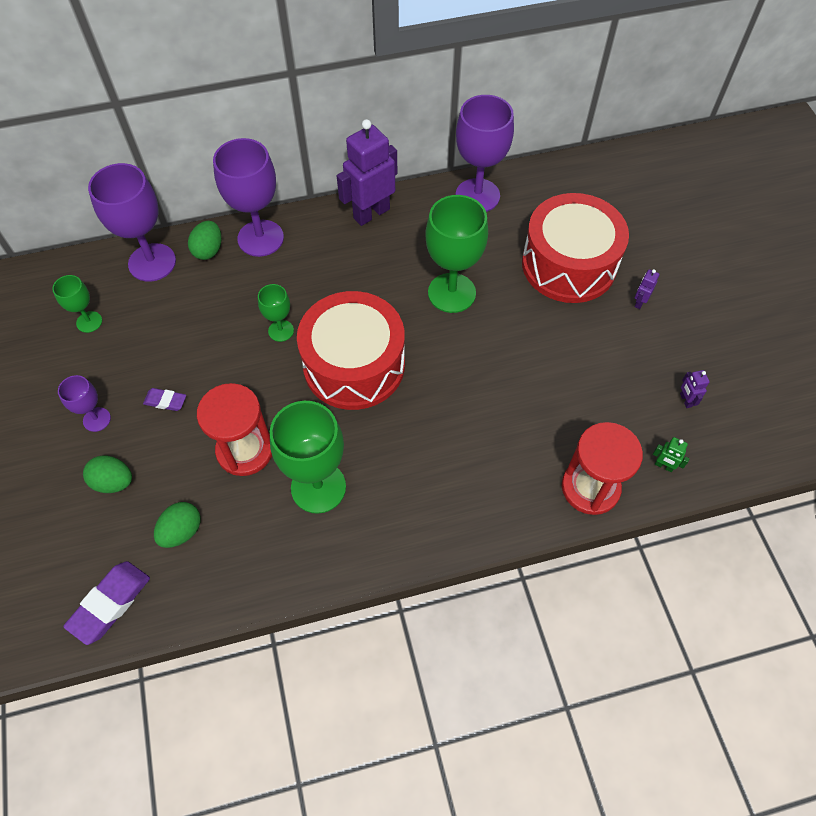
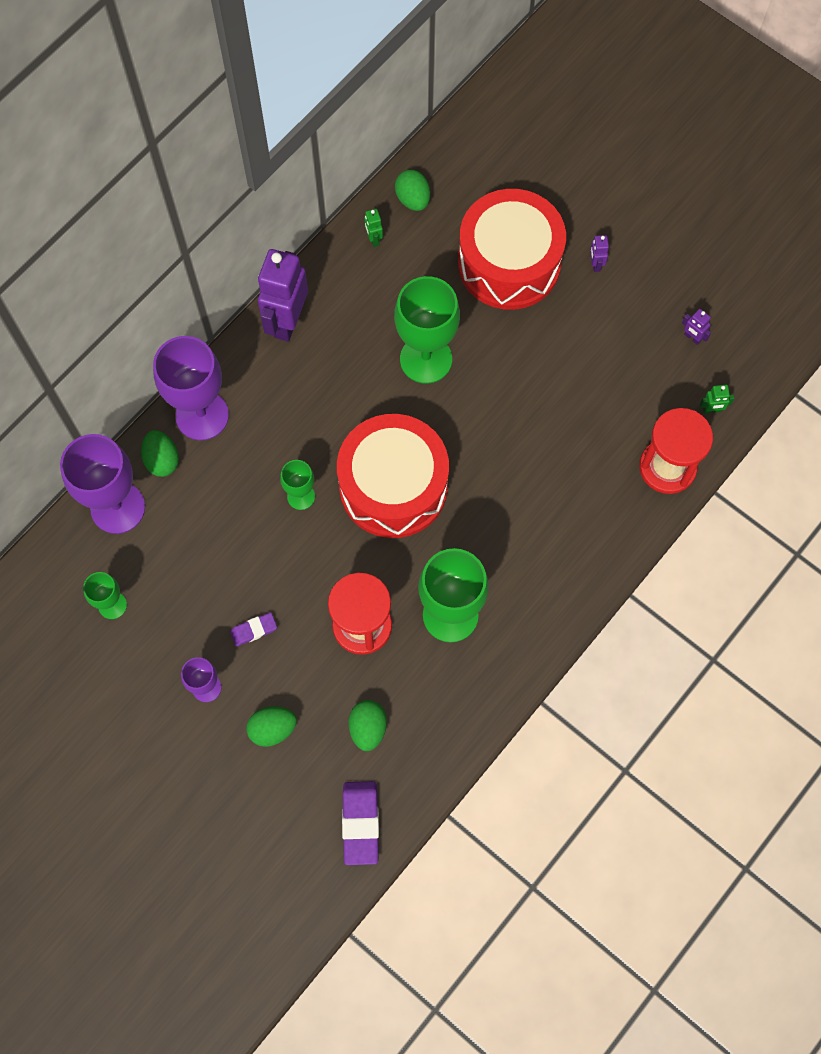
camera: 35 degrees left, 10 degrees up
purple goblet [456,95,514,212] -> green robot [364,209,383,247]
none -> green egg [395,170,430,211]

